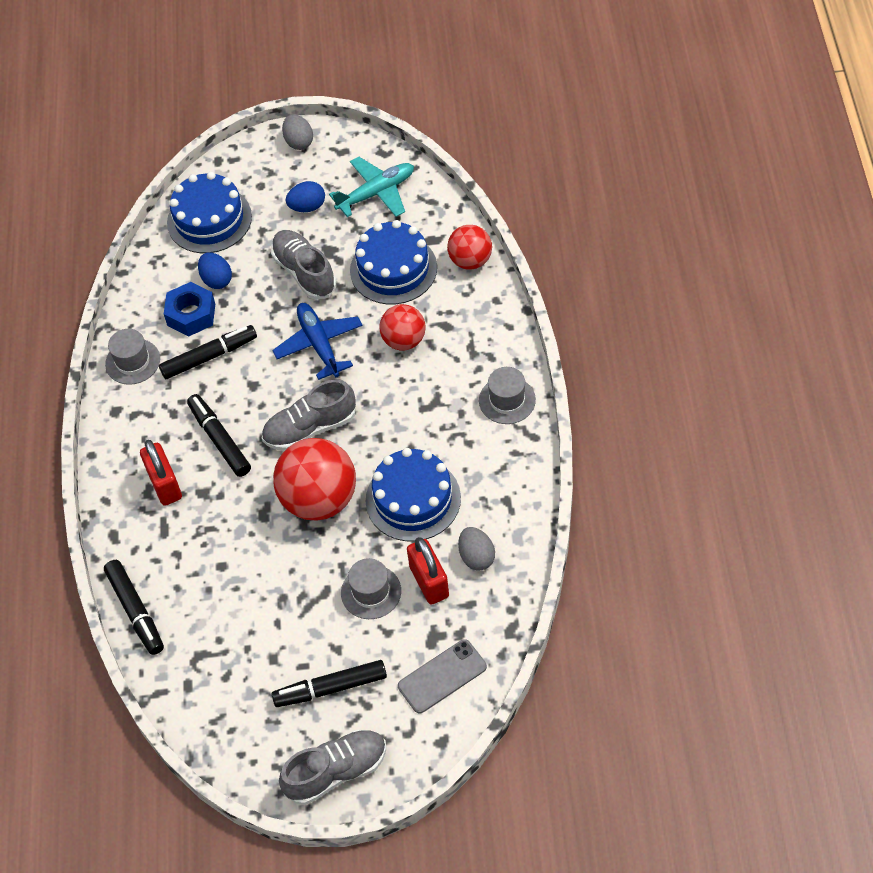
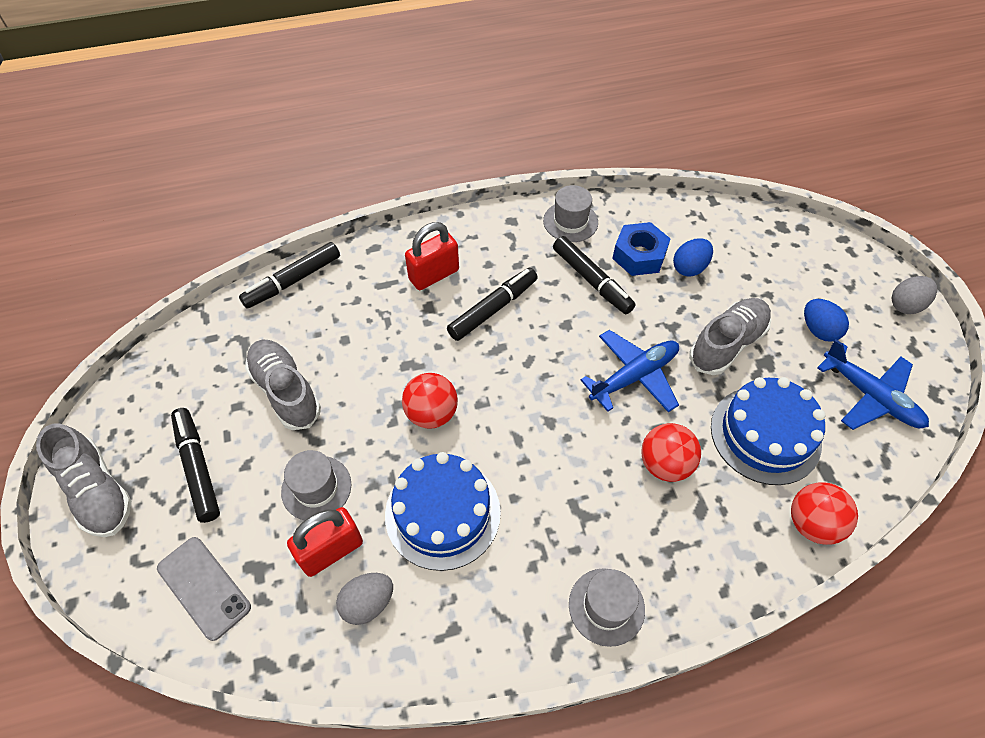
camera: 75 degrees right, 0 degrees up
blue cake [167,172,252,253] -> none
grey shoe [262,380,356,450] -> grey shoe moved to [245,340,321,430]
red ball [273,438,356,520] -> red ball [402,373,458,429], size x0.60
turquoise plane [329,157,414,217] -> blue plane [817,339,929,430]

